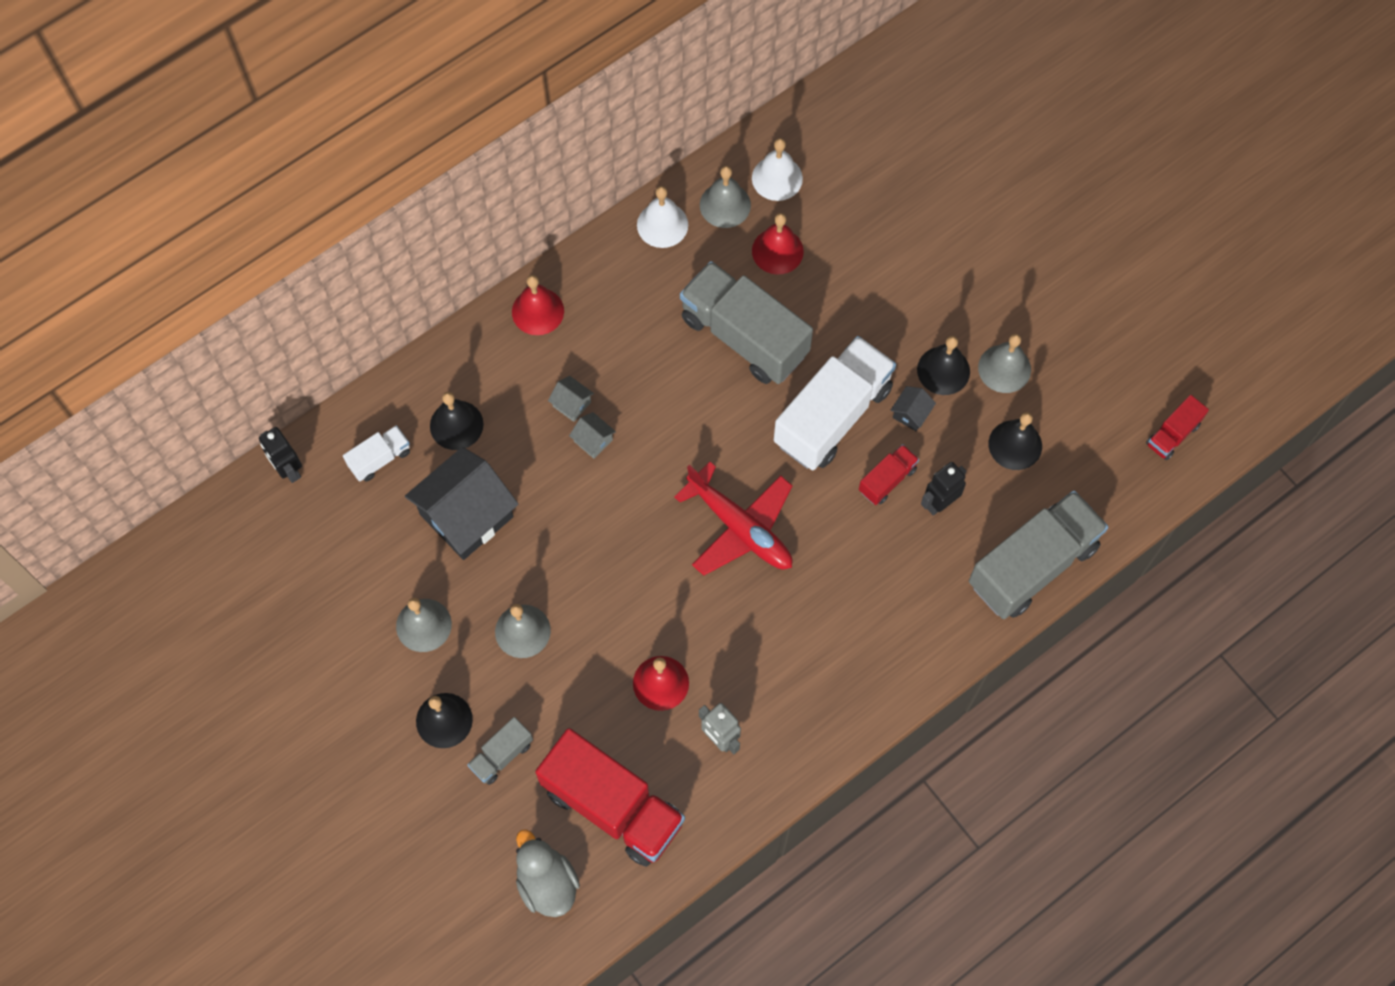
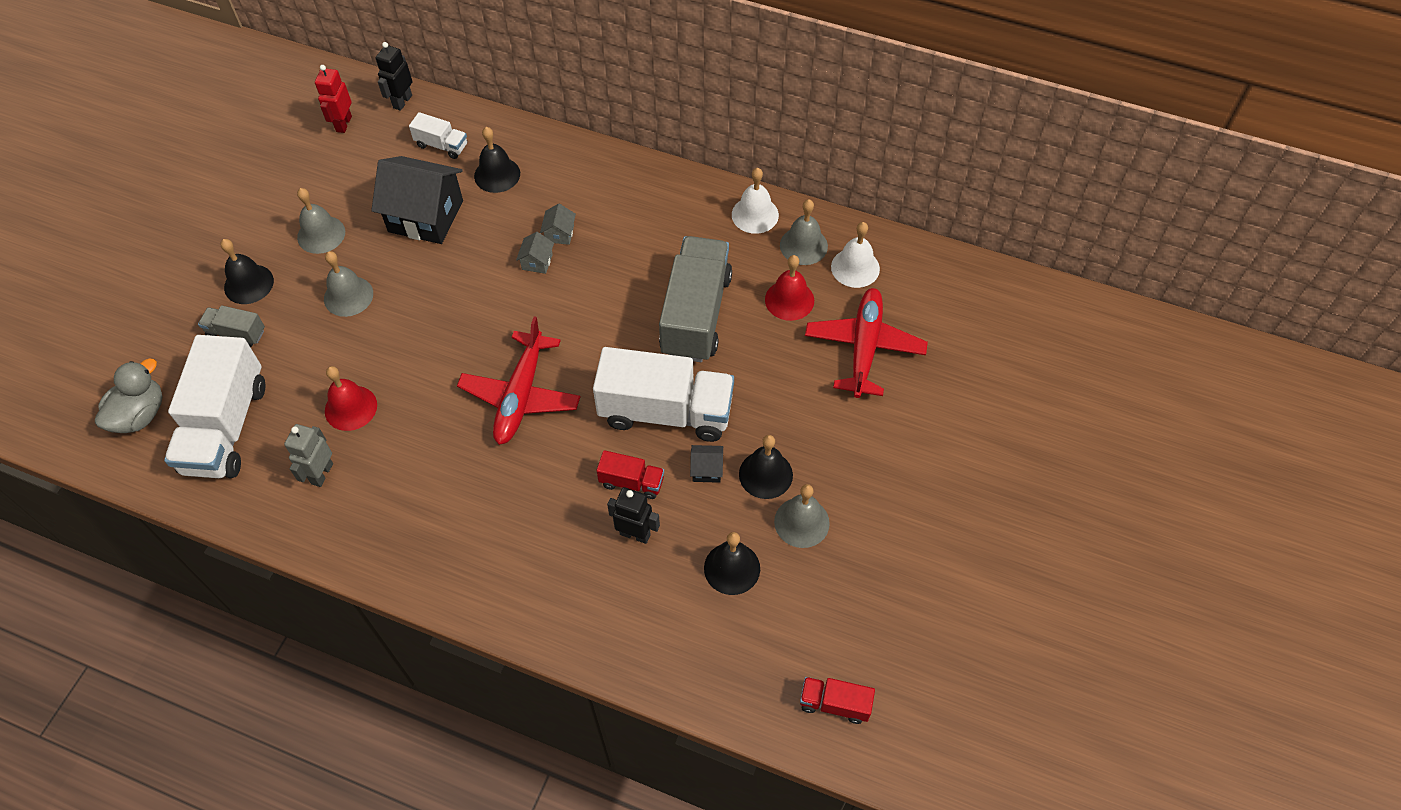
camera: 60 degrees right, 10 degrees down
red bell [512,275,564,335] -> none
red truck [535,728,685,867] -> white truck [164,335,265,478]
grey truck [969,491,1108,619] -> none
none -> red robot [315,65,352,133]
none -> red plane [805,288,928,398]

